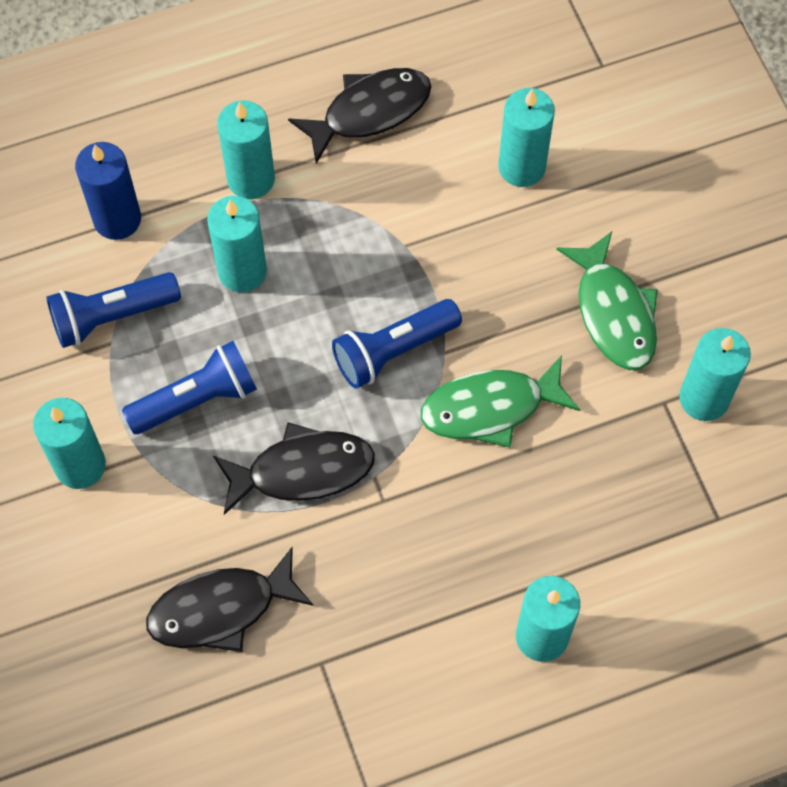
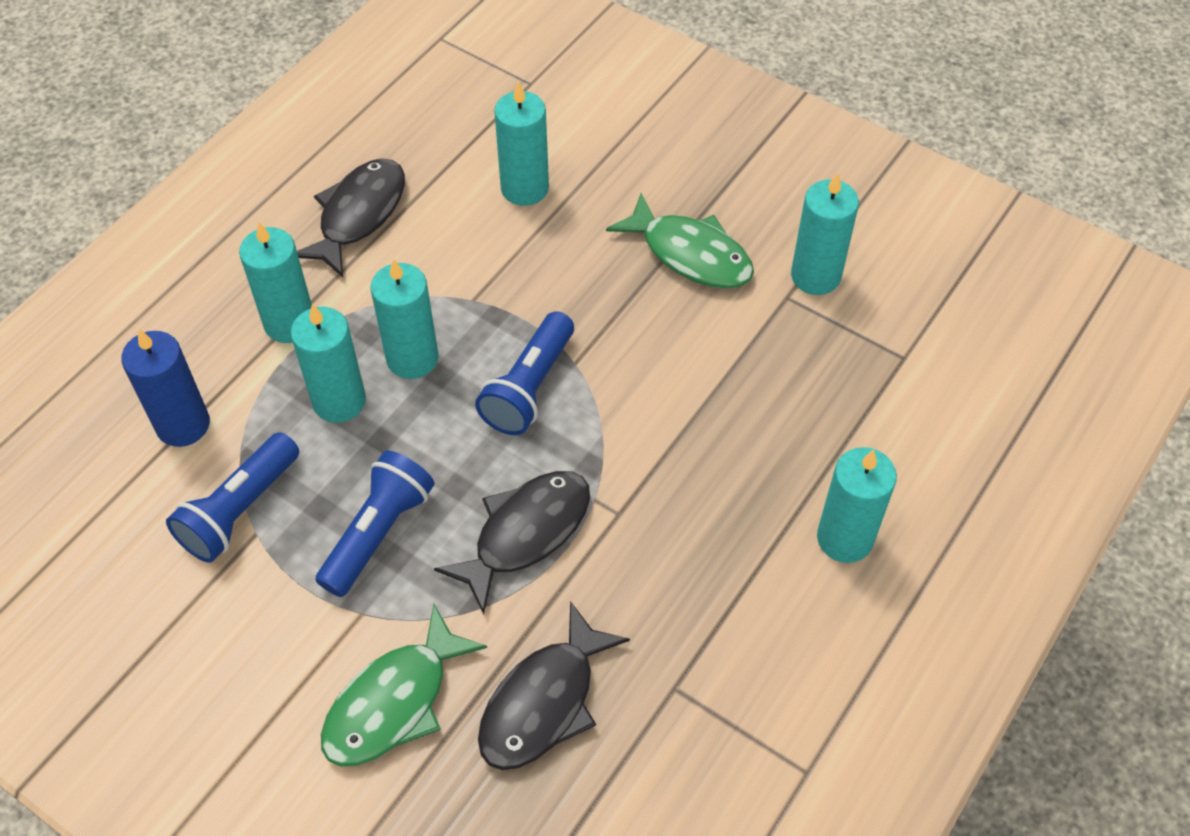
camera: 35 degrees left, 10 degrees down
turquoise candle [33,398,106,489] -> turquoise candle moved to [371,258,439,379]
green fish [421,355,580,448] -> green fish moved to [321,604,487,766]

